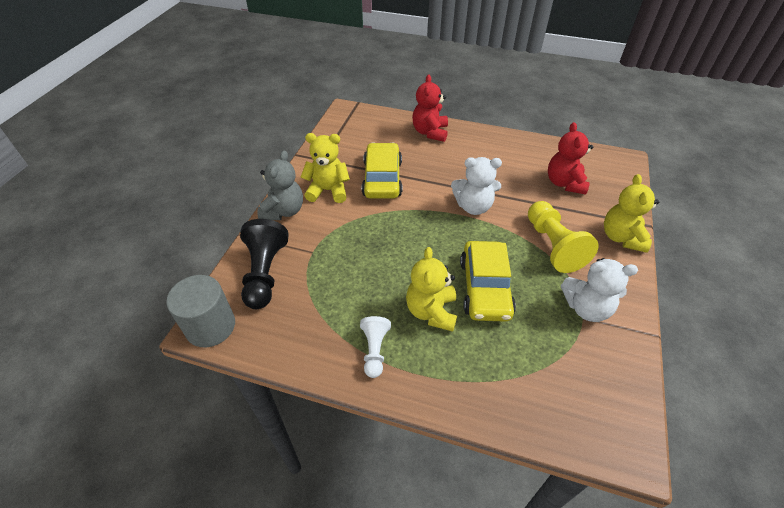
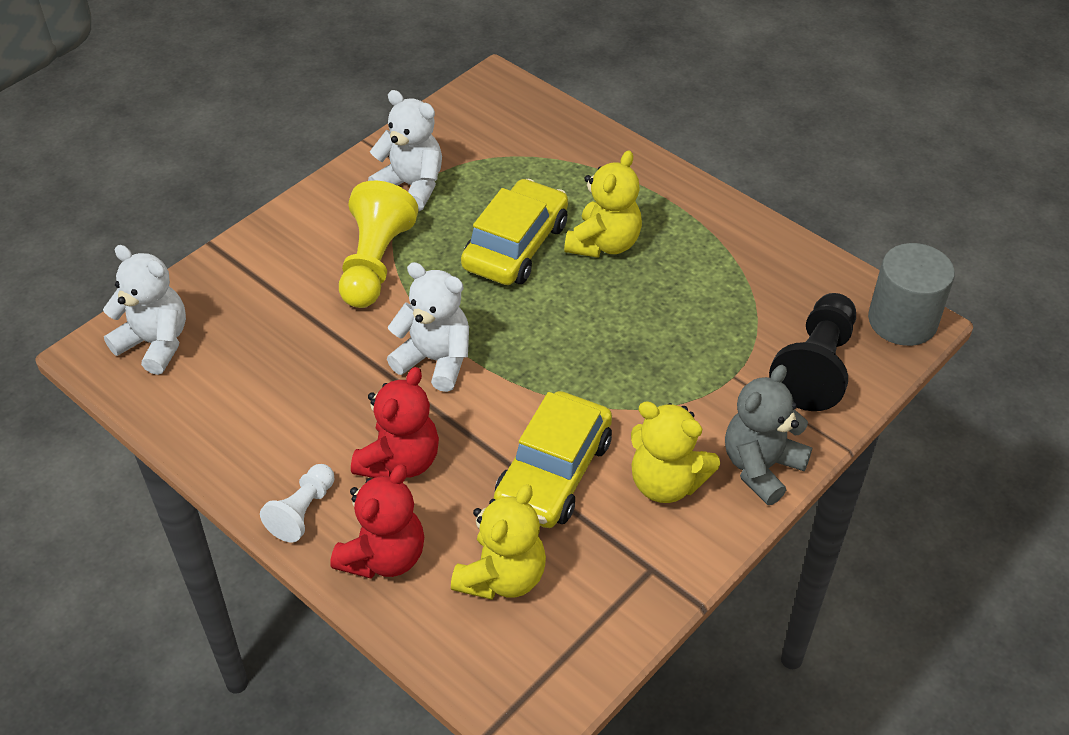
camera: 155 degrees left, 0 degrees up
white pawn [360,316,391,378] -> white pawn moved to [260,464,334,543]
red teddy bear [548,122,593,195] -> red teddy bear moved to [351,367,439,478]
yellow teddy bear [604,174,659,253] -> yellow teddy bear moved to [451,484,546,600]
none -> white teddy bear [103,245,186,375]

